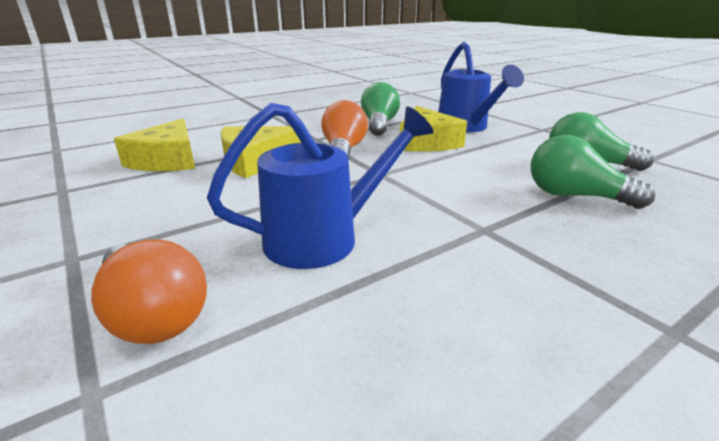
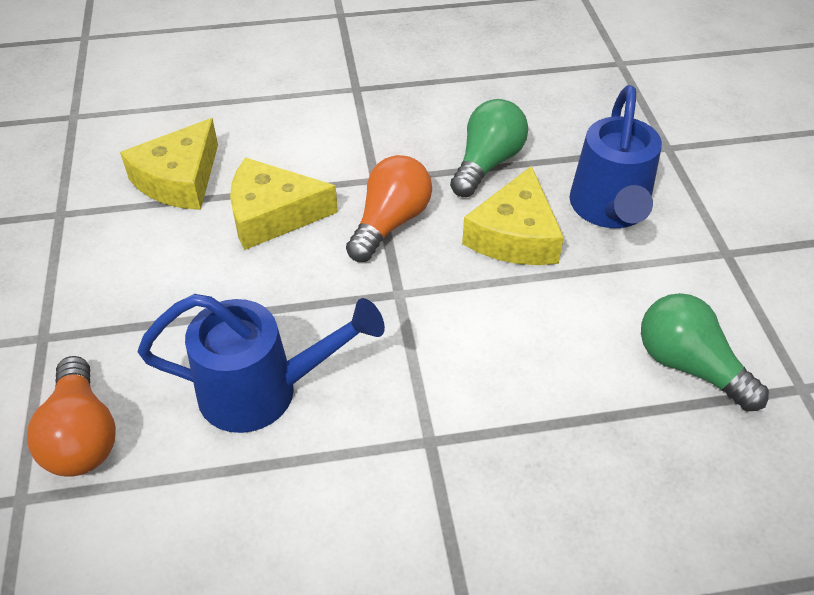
camera: 25 degrees right, 20 degrees up
green light bulb [531,135,655,209] -> none

